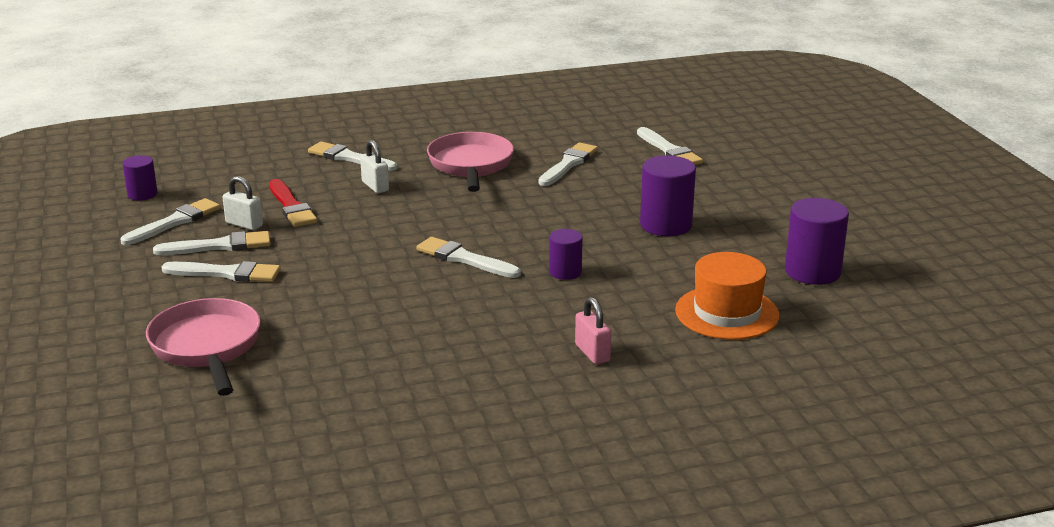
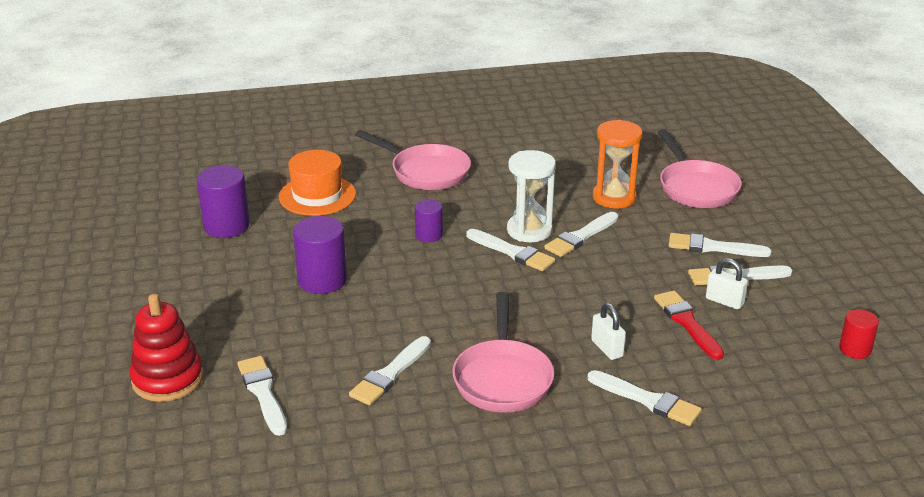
camera: 175 degrees left, 5 degrees up
white brush [120,198,220,245] -> white brush moved to [544,212,618,257]
purple cylinder [123,155,158,200] -> red cylinder [839,309,879,359]
pink padlock [575,297,611,364] -> pink pan [355,130,471,190]
none -> red stacking toy [130,294,204,402]
none -> white hourglass [507,150,556,242]
none -> orange hourglass [593,120,643,208]

